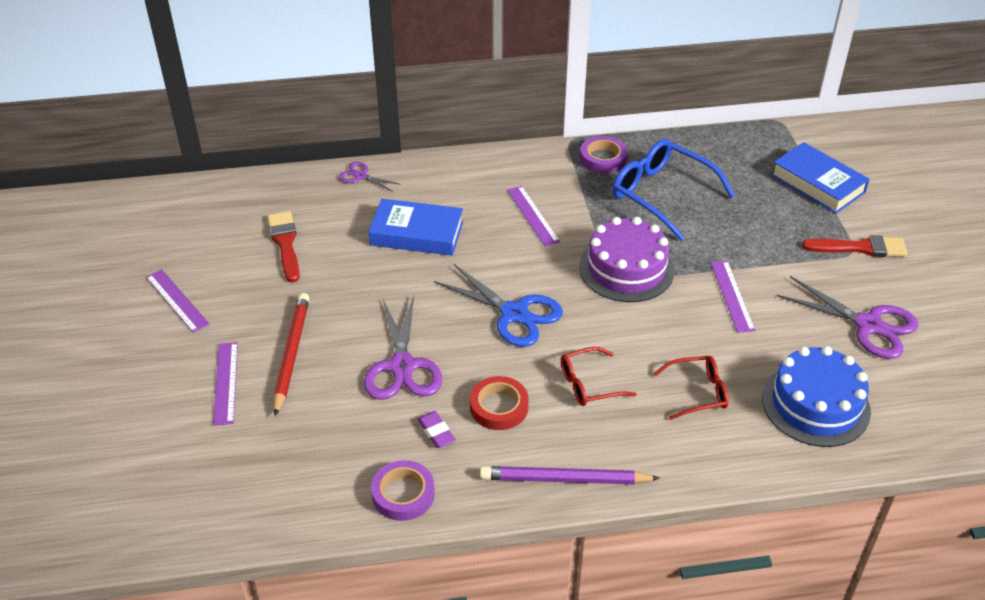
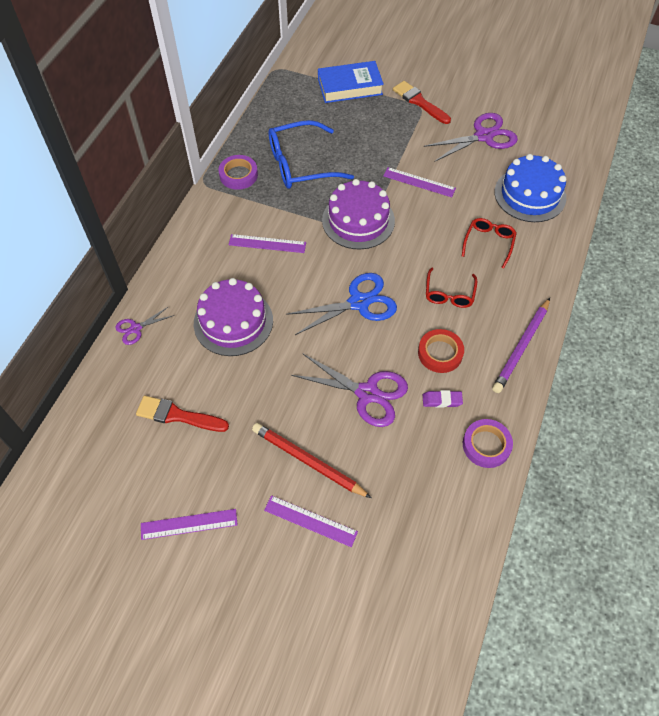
camera: 60 degrees left, 15 degrees up
blue book [369,199,463,256] -> purple cake [194,278,273,356]
red brush [802,235,908,257] -> red brush turned 75 degrees counterclockwise [393,81,451,124]

